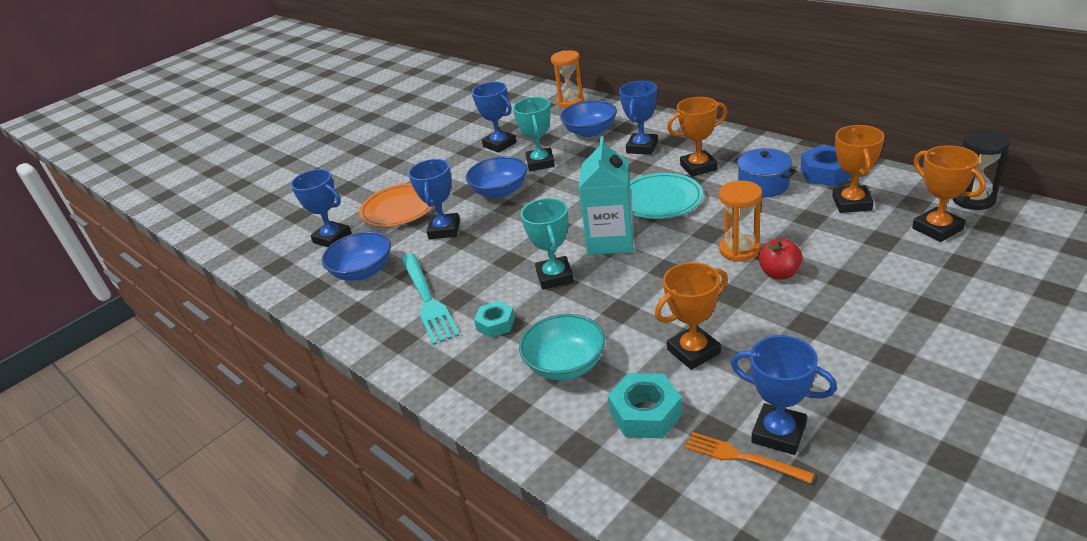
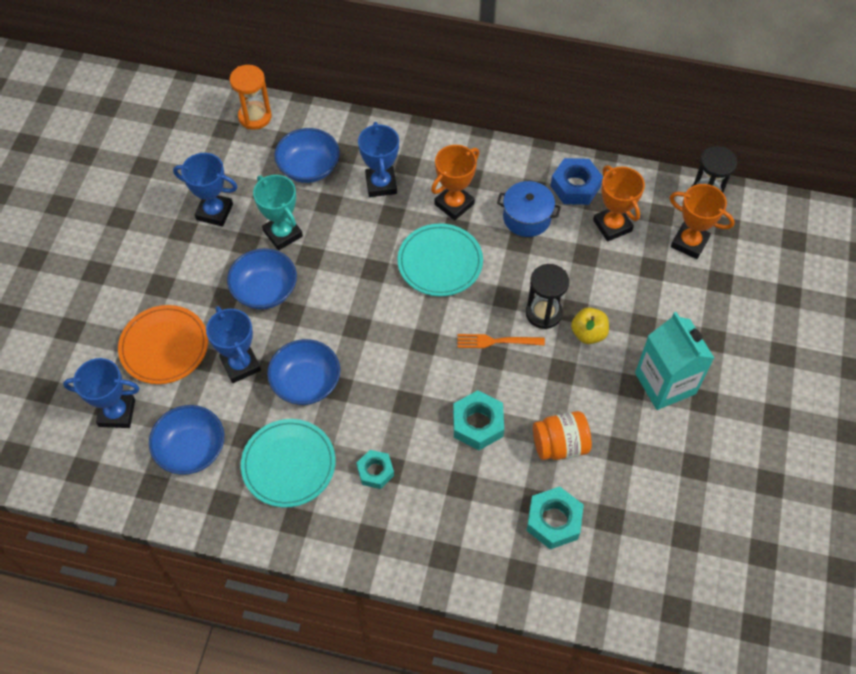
camera: 35 degrees left, 25 degrees up
turquoise fork [401,253,460,345] -> turquoise plate [241,419,336,508]
turquoise bowl [519,314,605,380] -> none
turquoise trophy [521,198,574,290] -> none
turquoise carton [579,136,634,255] -> turquoise carton moved to [635,312,714,410]
orange trophy [655,262,728,370] -> orange jar [533,411,592,460]
orange fork [685,432,814,484] -> orange fork moved to [457,334,545,348]
orange hourglass [719,181,762,262] -> black hourglass [526,264,569,329]
blue trophy [731,335,837,455] -> none
red apple [758,238,803,280] -> yellow apple [571,307,609,344]
none -> blue bowl [267,339,340,405]
none -> turquoise nut [453,390,504,450]

